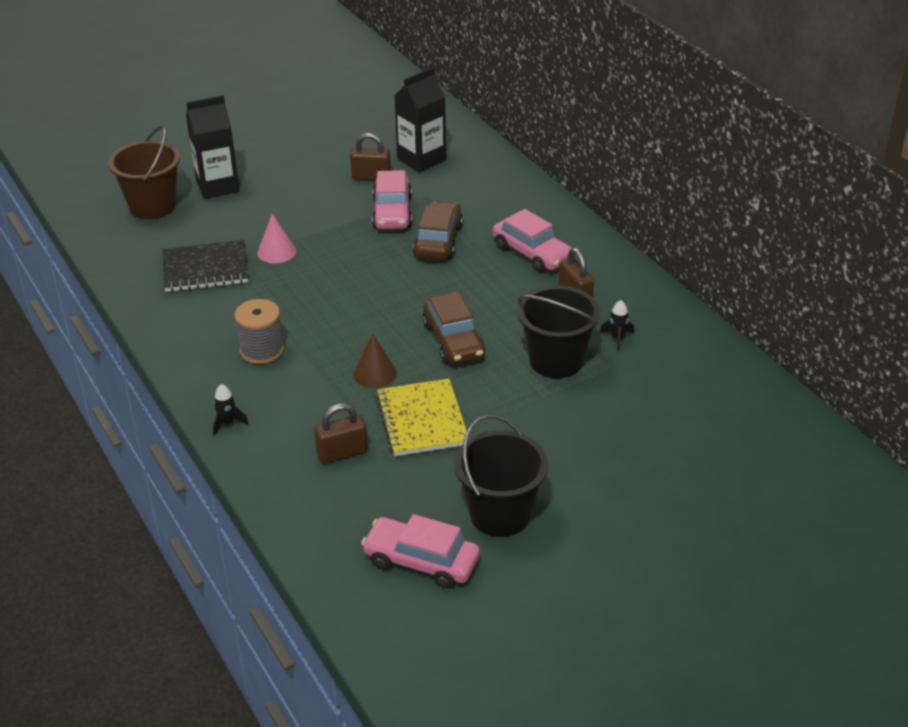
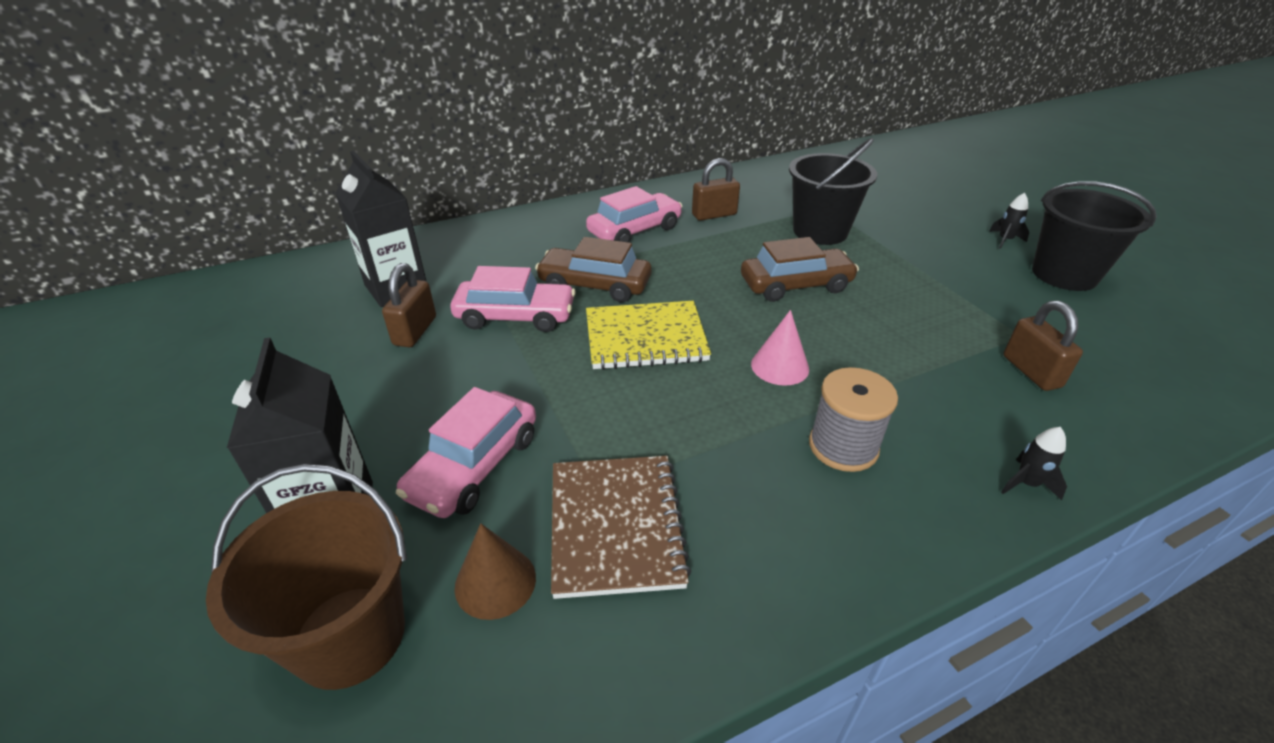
camera: 85 degrees left, 0 degrees up
black notebook [163,240,249,292] -> brown notebook [551,456,691,599]
pink cone [257,213,296,263] -> pink cone moved to [751,310,809,386]
brown cone [353,333,397,388] -> brown cone moved to [454,523,536,620]
pink car [361,514,480,589] -> pink car moved to [396,387,536,518]
yellow notebook [376,379,467,456] -> yellow notebook moved to [586,301,711,370]
black rocket [600,300,634,351] -> black rocket moved to [989,193,1029,249]

